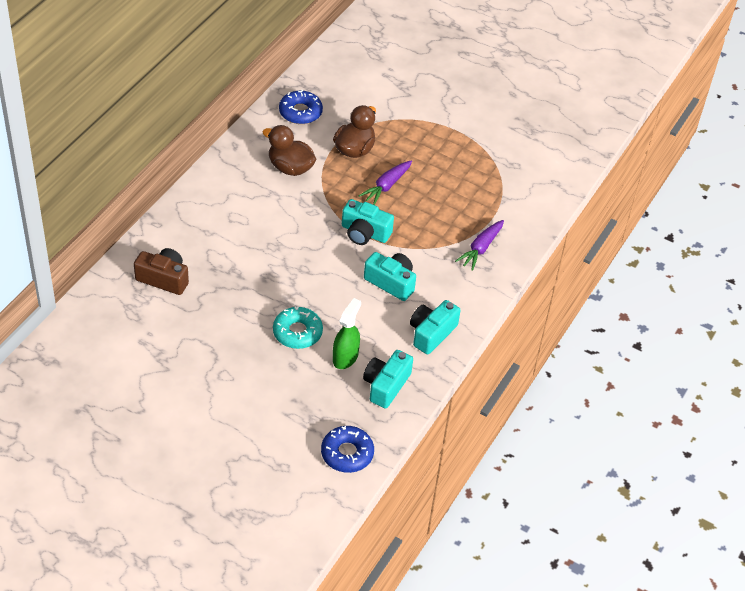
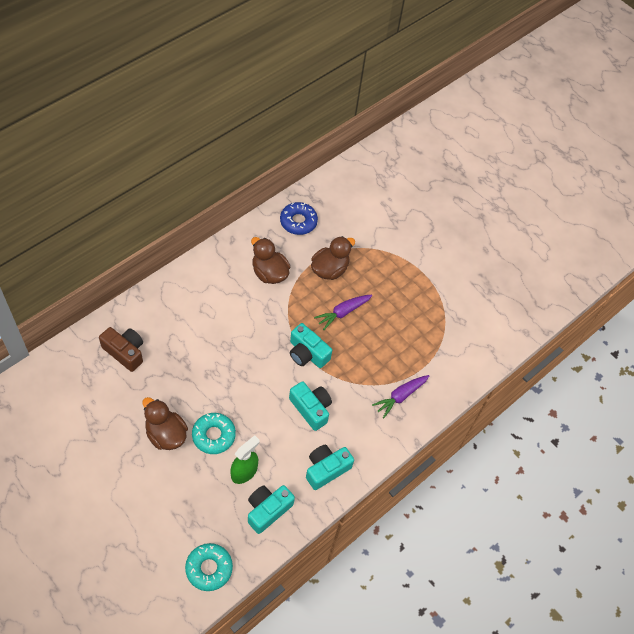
camera: 15 degrees right, 10 degrees up
blue donut [321,426,374,473] -> turquoise donut [185,543,233,591]
none -> brown duck [143,397,188,450]

